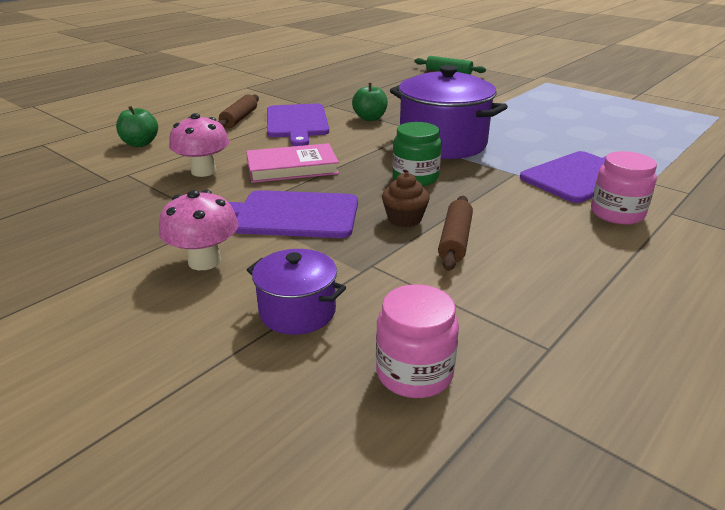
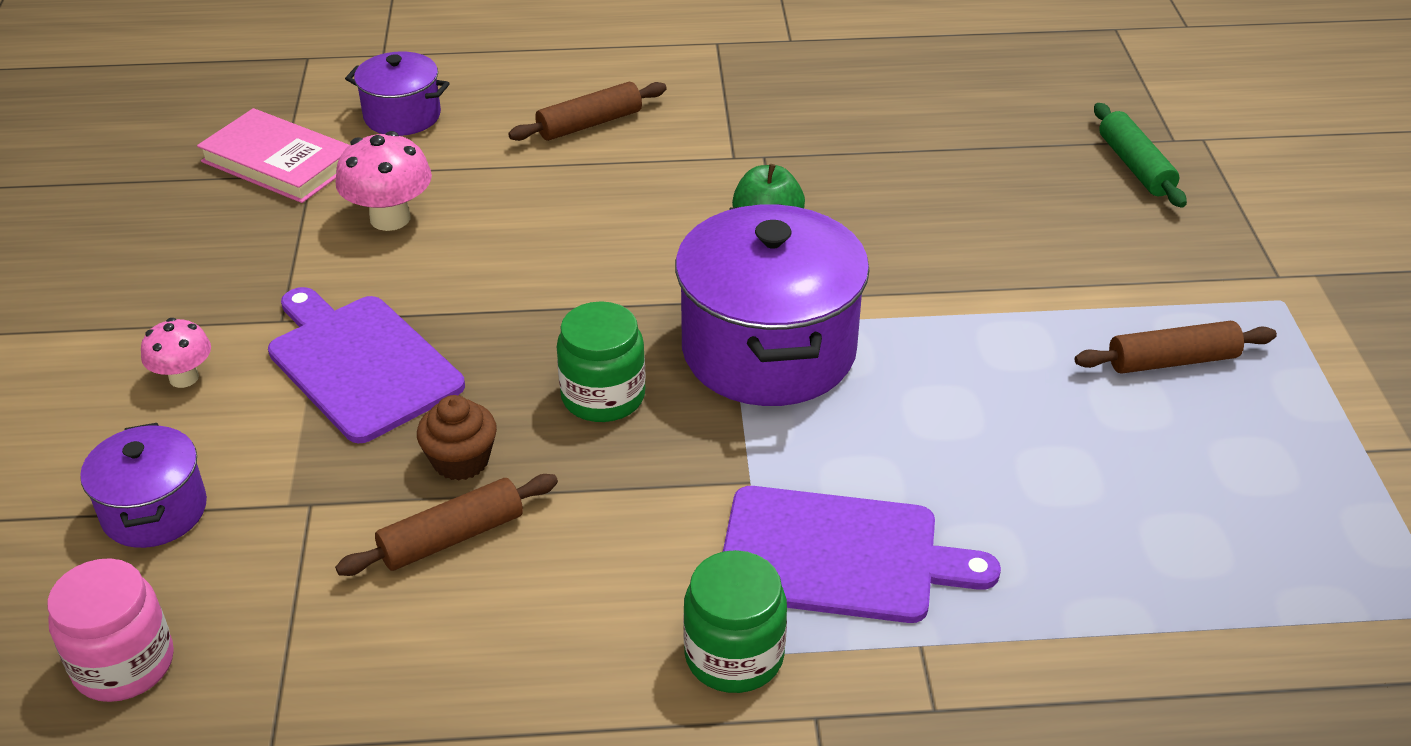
camera: 45 degrees right, 10 degrees up
green apple [116,106,158,147] -> purple pot [345,52,450,136]
pink mushroom [159,190,238,270] -> pink mushroom [141,318,211,388], size x0.64
pink book [246,143,339,183] -> pink book moved to [197,108,349,203]
purple cutting board [267,104,329,146] -> none
pink jar [591,151,657,225] -> green jar [683,550,787,693]
none -> brown rolling pin [1075,321,1277,374]

